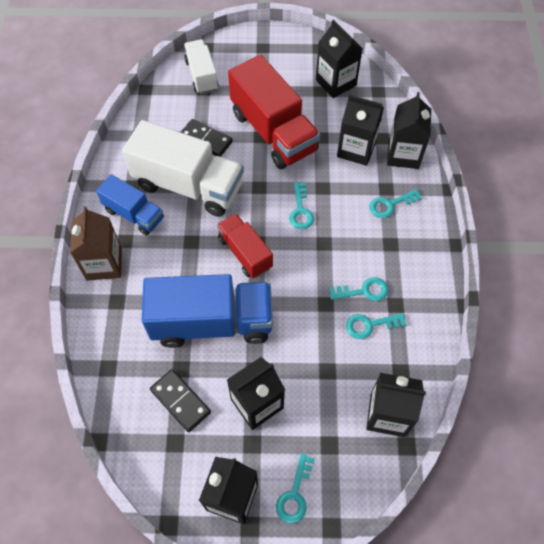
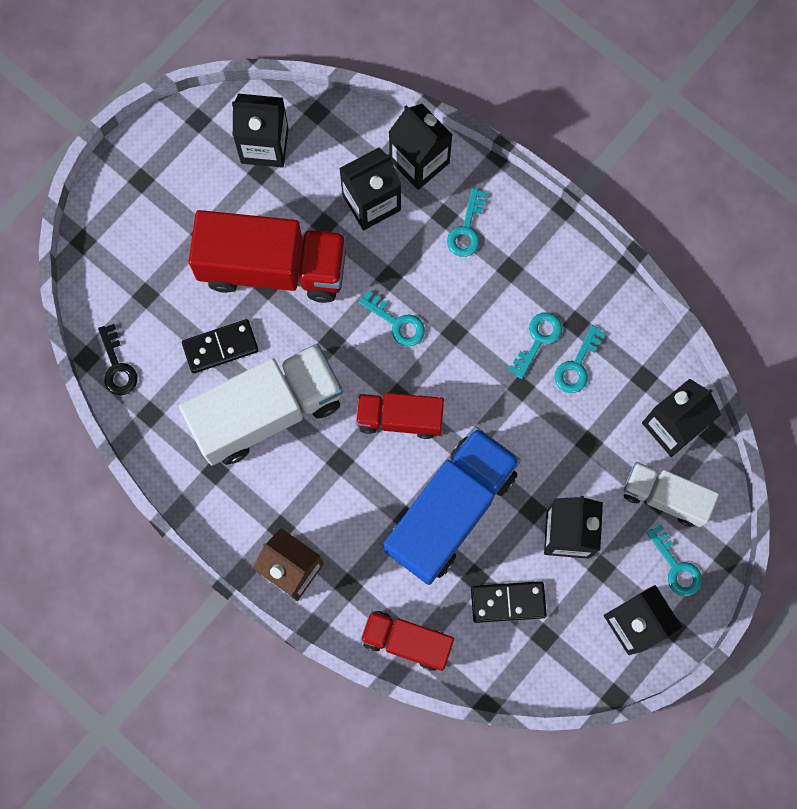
camera: 50 degrees left, 15 degrees up
blue truck [96,174,164,236] -> none
white truck [184,39,219,94] -> white truck moved to [624,462,719,527]
none -> black key [98,324,137,395]
none -> red truck [360,611,454,671]

